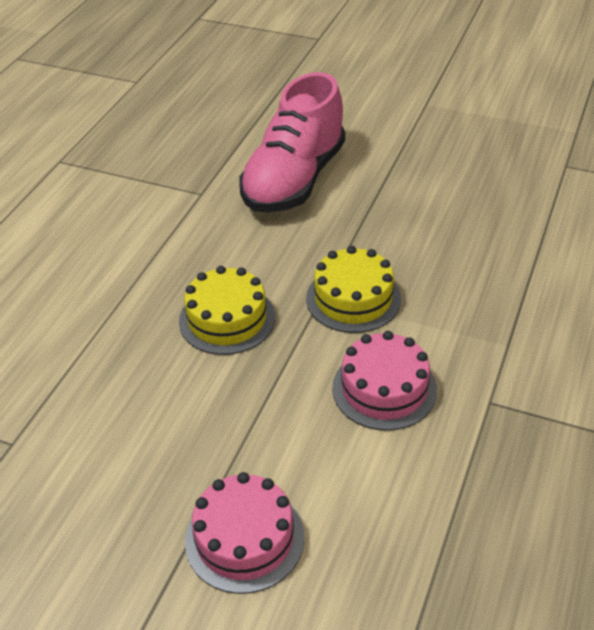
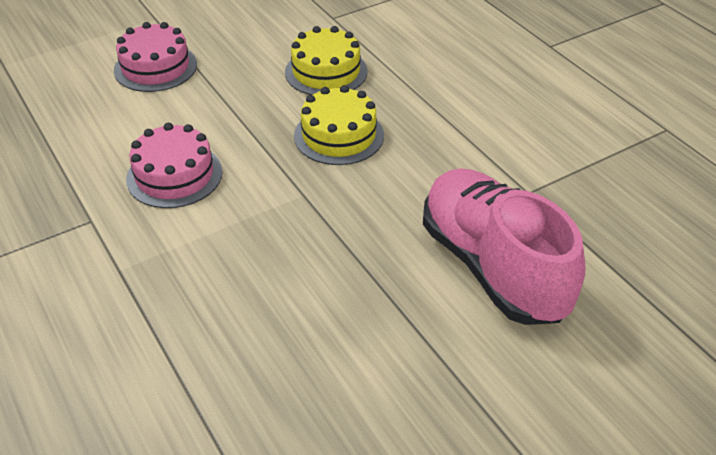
camera: 125 degrees right, 0 degrees up
yellow cake [306,246,401,333] -> yellow cake moved to [285,26,368,95]

